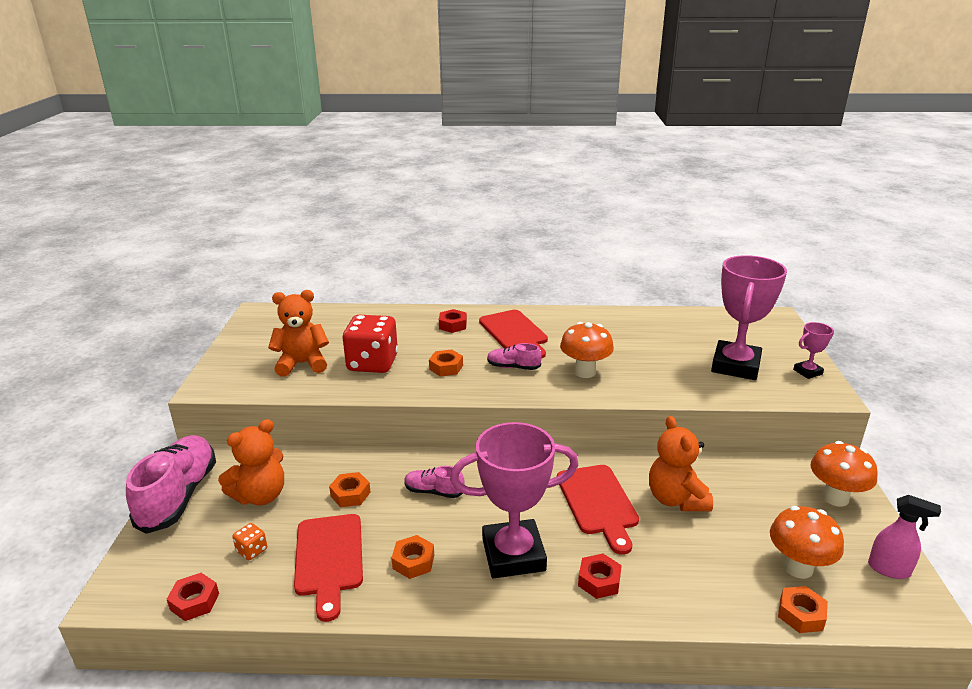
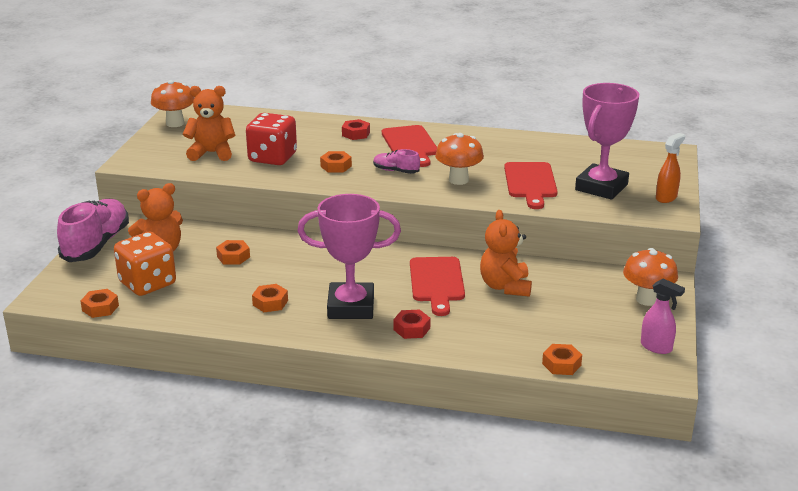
camera: 10 degrees right, 0 degrees up
red nut [167,573,219,621] -> orange nut [80,289,119,318]
orange dice [232,523,267,560] -> orange dice [114,232,176,296], size x2.36
red cutting board [294,514,363,622] -> red cutting board moved to [504,162,558,209]
pink shoe [404,466,465,498] -> none
orange mushroom [770,506,844,579] -> orange mushroom moved to [151,80,194,127]
pink trophy [793,322,834,379] -> orange spray bottle [656,133,685,203]

